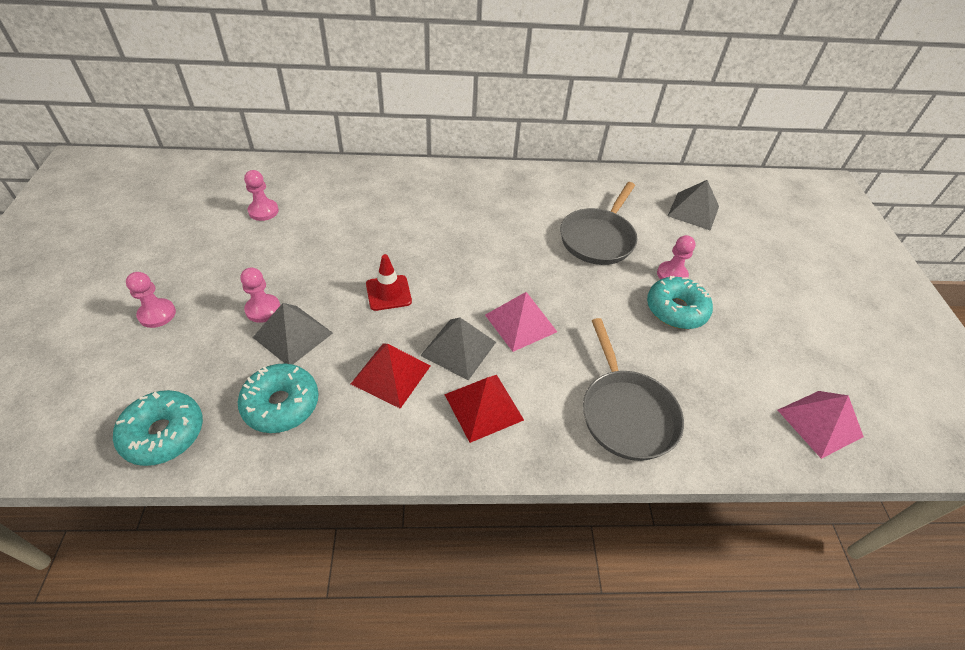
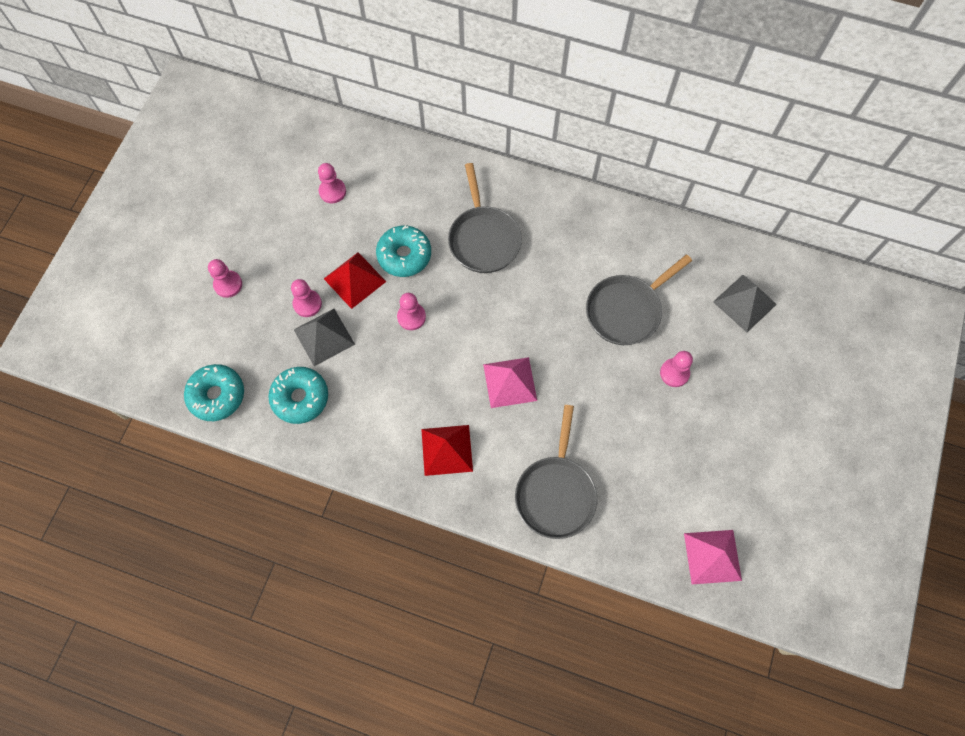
camera: 25 degrees right, 20 degrees up
red pyramid [351,344,431,409] -> red pyramid moved to [324,252,386,309]
red traffic cone [366,254,412,311] -> pink pawn [397,293,426,330]
grey pyramid [420,317,496,380] -> none
turquoise donut [647,276,713,329] -> turquoise donut moved to [376,225,431,277]
none -> grey pan [448,163,522,273]

